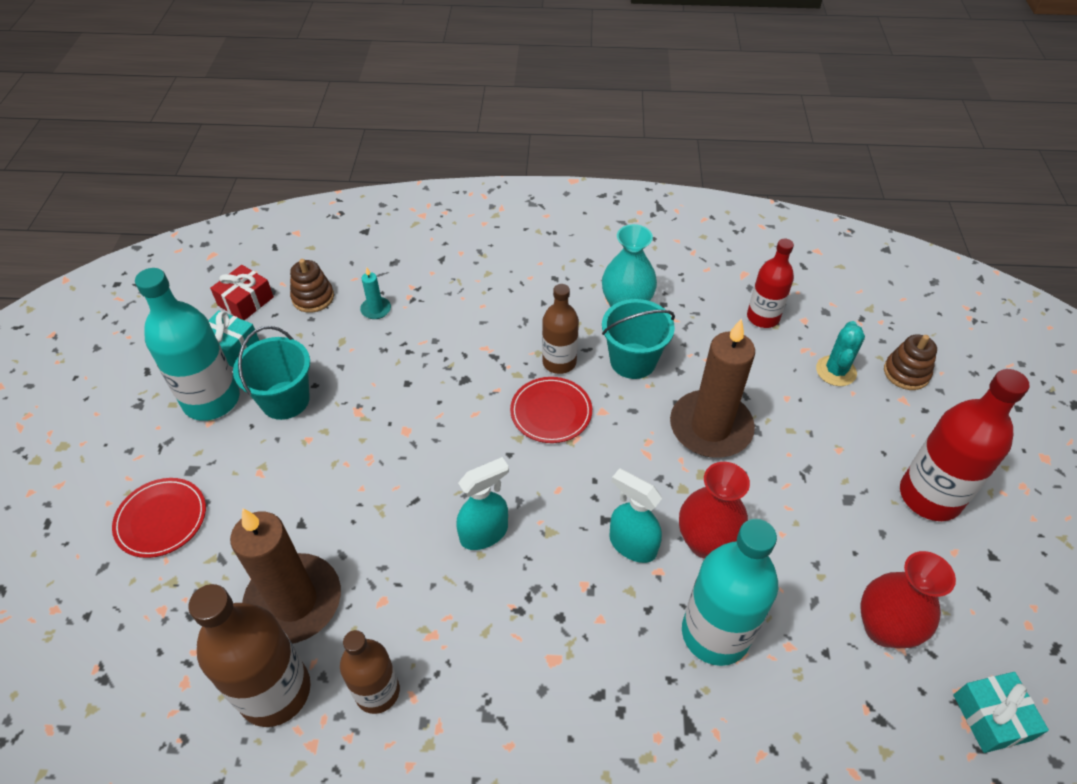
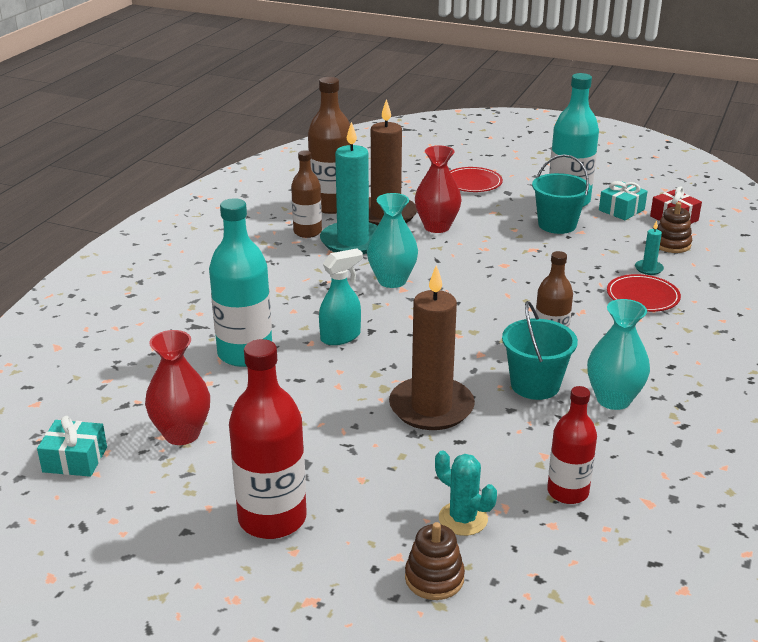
camera: 110 degrees right, 20 degrees down
turquoise spray bottle [457,457,509,550] -> turquoise vase [367,193,418,288]
red plate [510,377,592,443] -> red plate moved to [607,274,681,312]
red vase [679,462,750,558] -> red vase moved to [415,146,462,233]
none -> turquoise candle [320,122,378,254]

